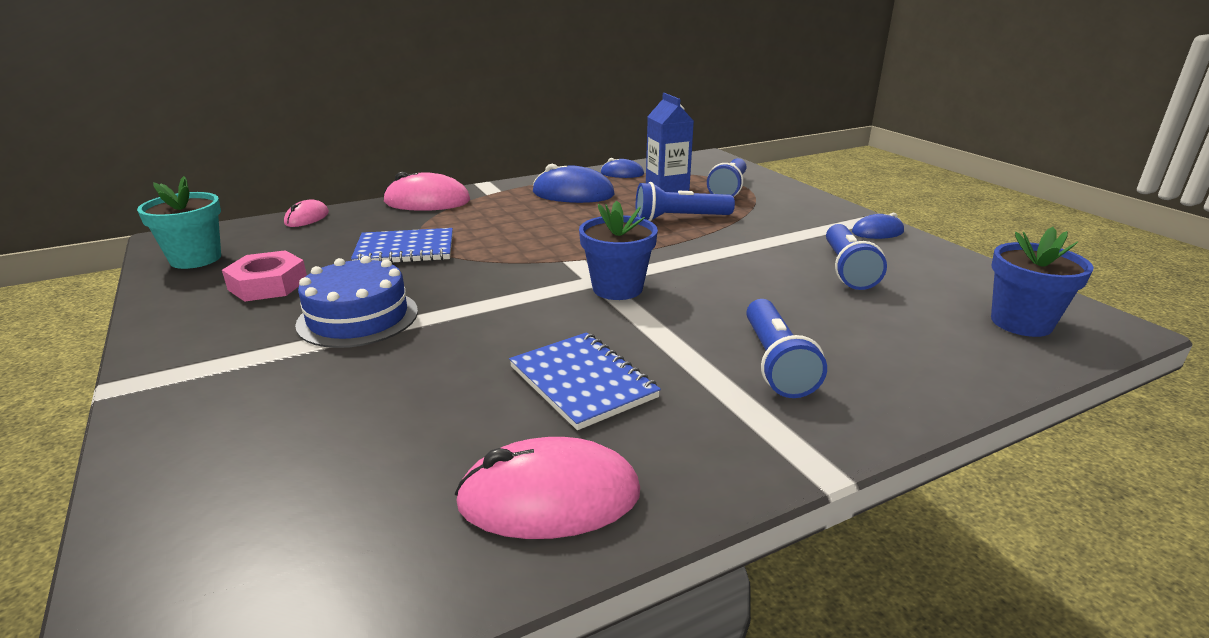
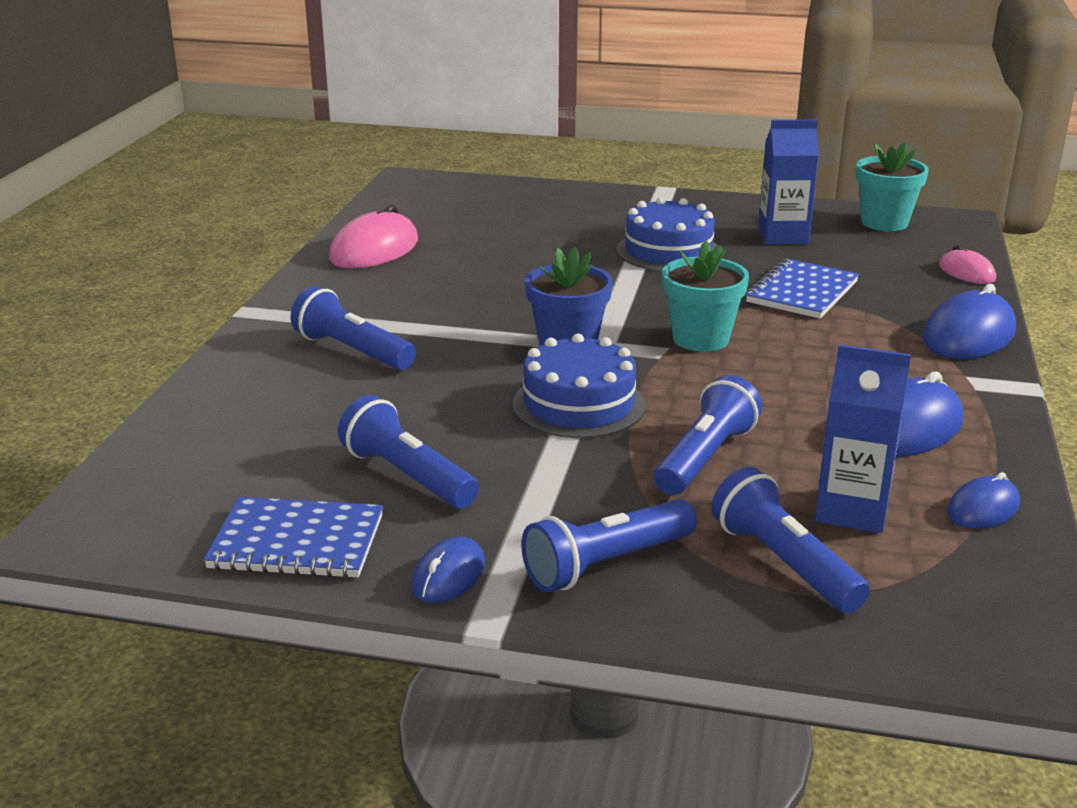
camera: 130 degrees right, 0 degrees up
pink nut [222,250,307,302] -> blue carton [758,120,819,244]
pink mouse [383,172,470,211] -> blue mouse [923,284,1016,359]
blue notebook [509,332,661,430] -> blue notebook moved to [204,497,383,578]
blue flower pot [991,227,1094,337] -> none
none -> blue cake [513,334,646,438]
none -> blue flashlight [521,499,697,592]
none -> turquoise flower pot [662,241,749,352]

